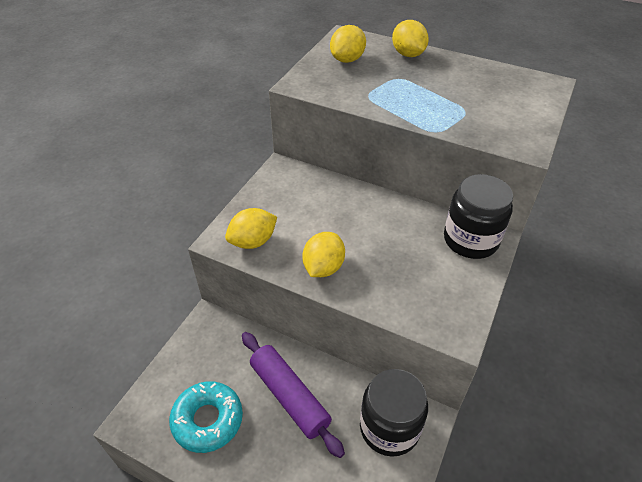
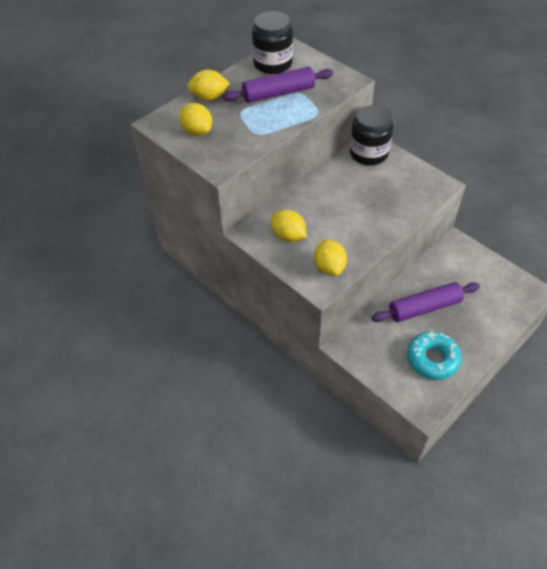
camera: 70 degrees left, 5 degrees up
yellow lemon [302,232,345,277] -> yellow lemon moved to [271,210,306,242]
black jar [360,369,428,457] -> black jar moved to [252,11,293,74]
none -> purple rolling pin [222,67,333,103]

